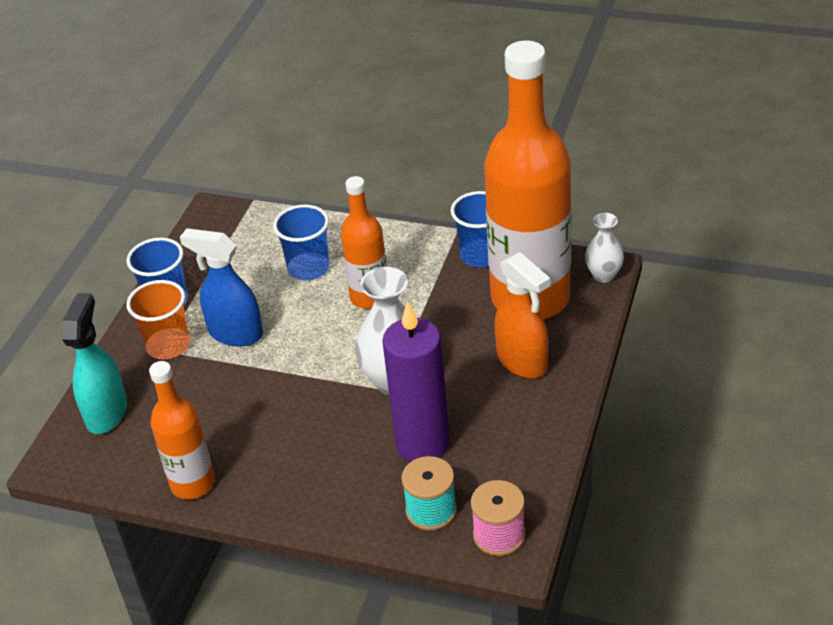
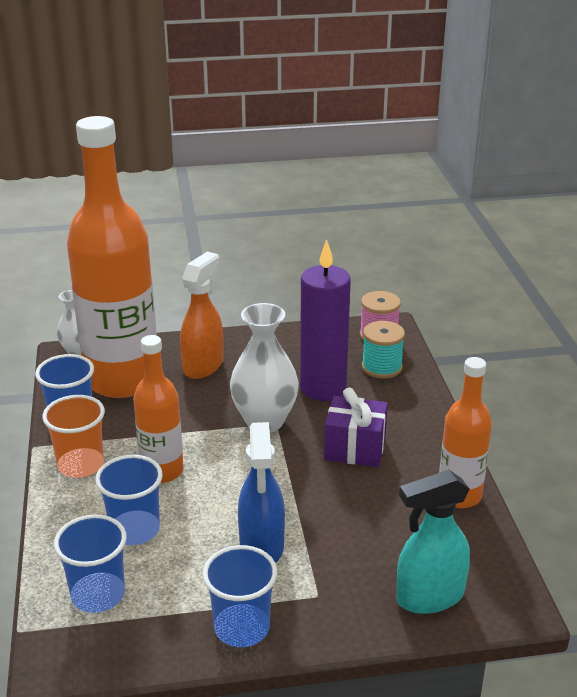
camera: 120 degrees left, 10 degrees down
orange cup [126,280,190,359] -> orange cup moved to [42,395,105,478]
none -> blue cup [54,515,127,613]
none -> purple gift [324,388,388,467]

